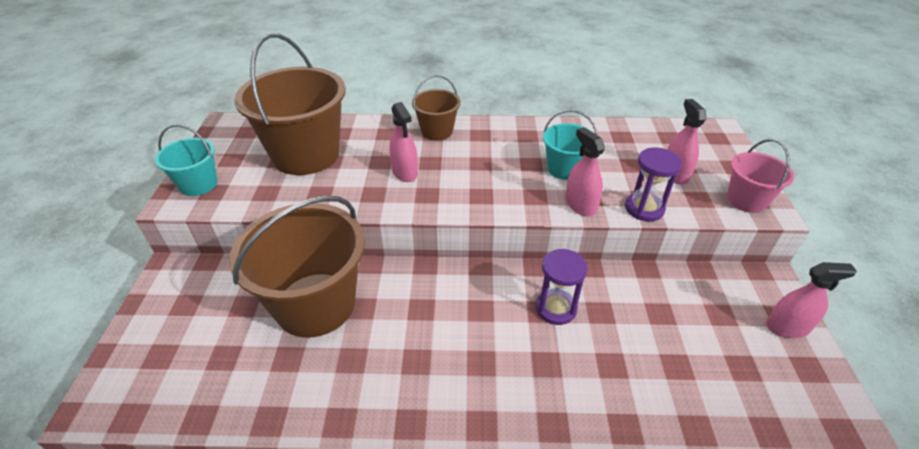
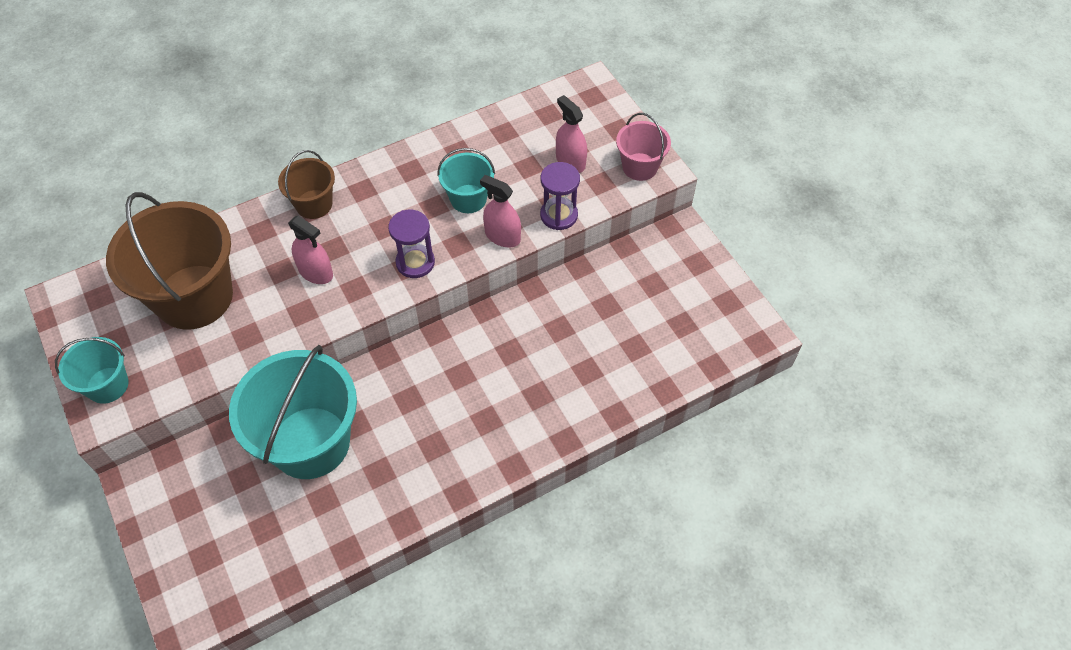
camera: 30 degrees left, 15 degrees up
brown bucket [229,196,365,338] -> turquoise bucket [229,345,357,479]
purple hourglass [535,249,588,325] -> purple hourglass moved to [388,210,435,278]
pink spray bottle [766,262,857,338] -> none

